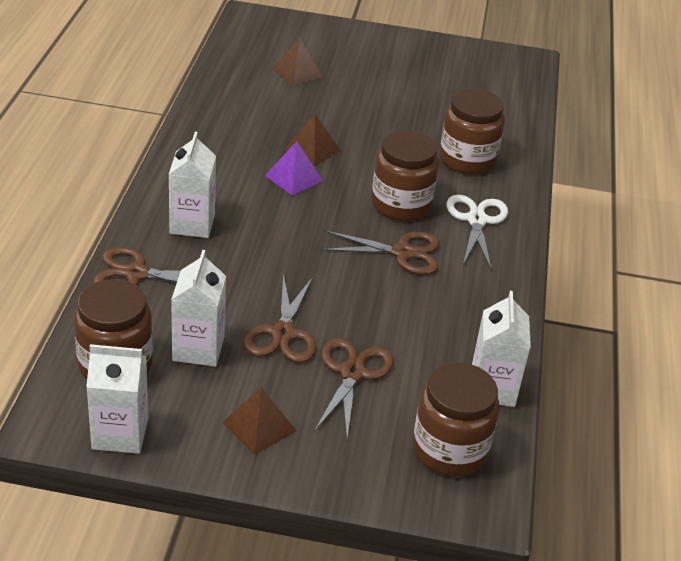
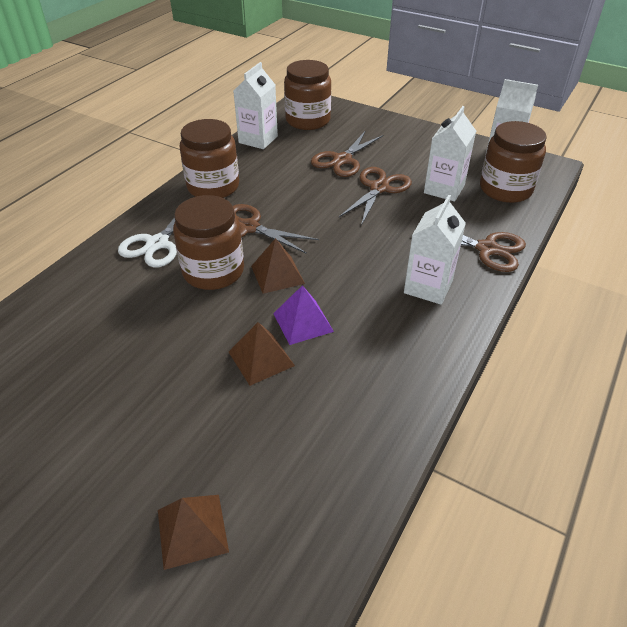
camera: 155 degrees left, 5 degrees up
brown pyramid [222,387,296,455] -> brown pyramid moved to [251,238,305,294]
brown jar [440,89,505,174] -> brown jar moved to [180,119,239,198]

